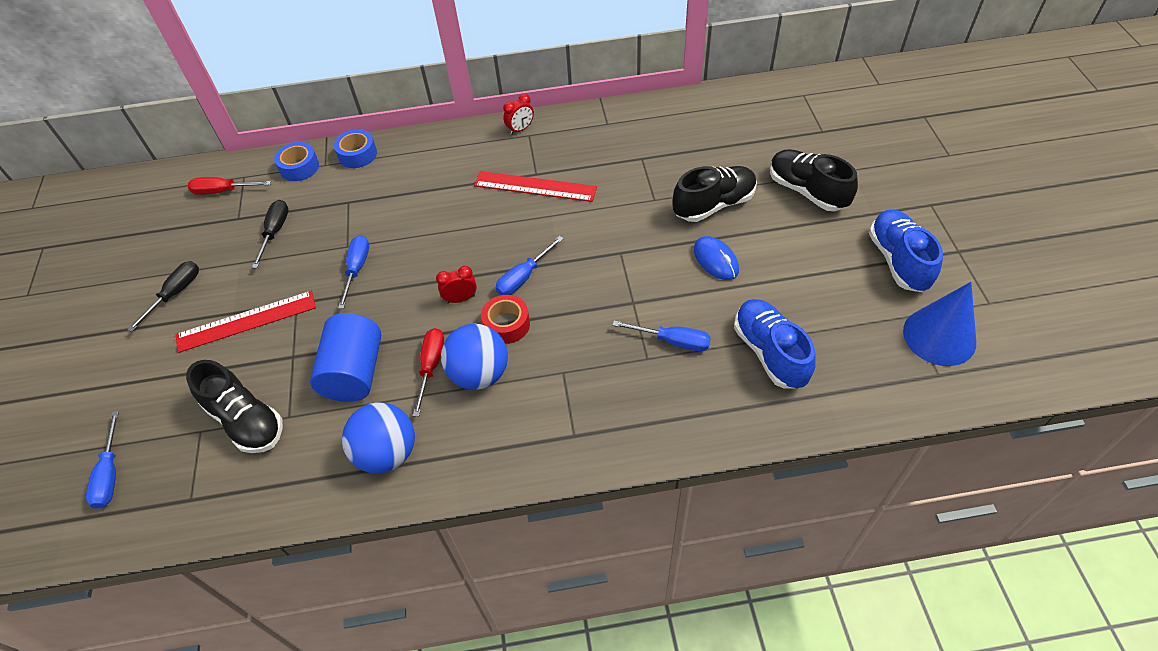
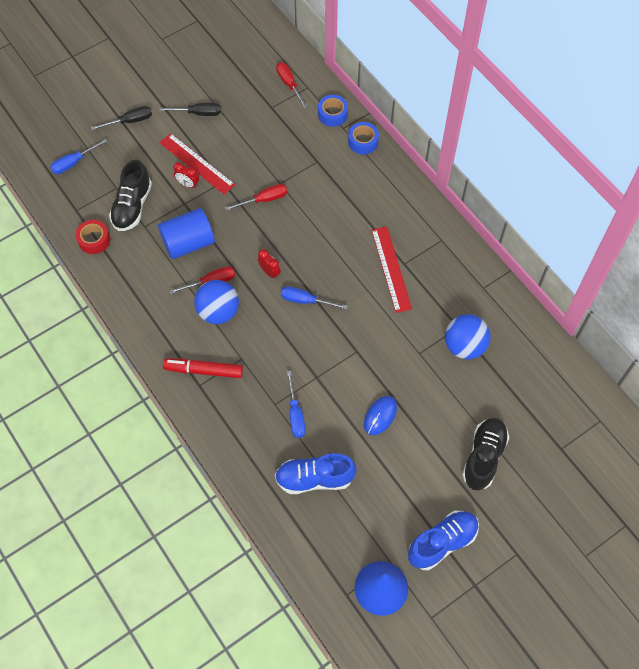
camera: 60 degrees right, 10 degrees up
black screwdriver [252,200,289,268] -> black screwdriver moved to [91,106,152,130]
blue screwdriver [338,235,369,309] -> red screwdriver [225,184,287,211]
blue ball [342,402,415,474] -> blue ball moved to [445,314,491,359]
red tape [481,295,530,344] -> red tape moved to [75,220,110,254]
red clock [503,94,534,135] -> red clock moved to [174,162,199,188]
black shoe [673,166,757,222] -> none
blue shoe [734,299,816,388] -> blue shoe turned 135 degrees counterclockwise [275,453,357,494]
none -> red marker [163,358,243,378]

